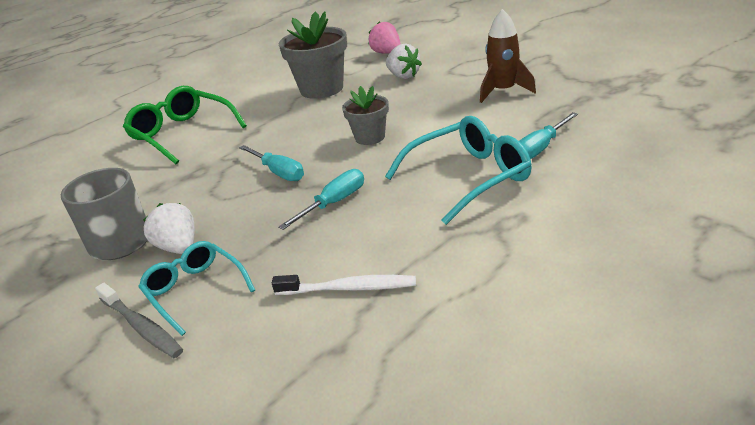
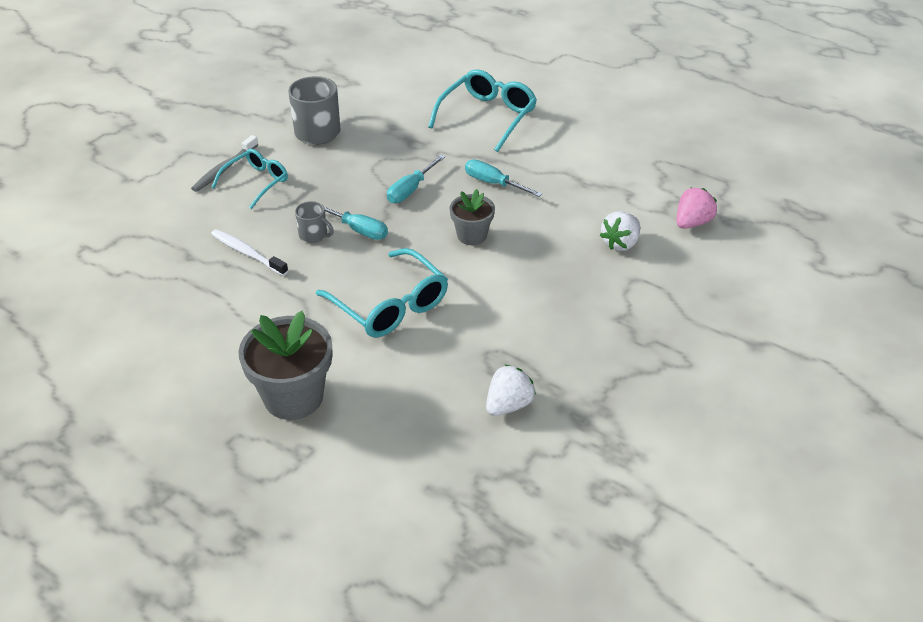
camera: 75 degrees right, 10 degrees up
green glasses [123,86,247,164] -> turquoise glasses [428,69,537,152]
white strawberry [143,203,194,254] -> white strawberry moved to [486,364,536,416]
white toothbrush [272,275,416,295] -> white toothbrush turned 135 degrees clockwise [211,229,288,276]
grey flower pot [279,11,347,99] -> grey flower pot moved to [238,311,332,420]
brown rocket [480,9,536,103] -> none
turquoise screwdriver [519,112,578,159] -> turquoise screwdriver moved to [465,159,542,197]
none -> grey mug [295,201,334,243]

